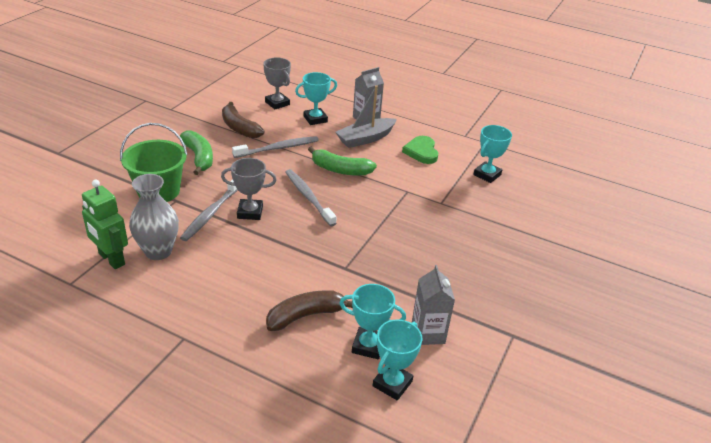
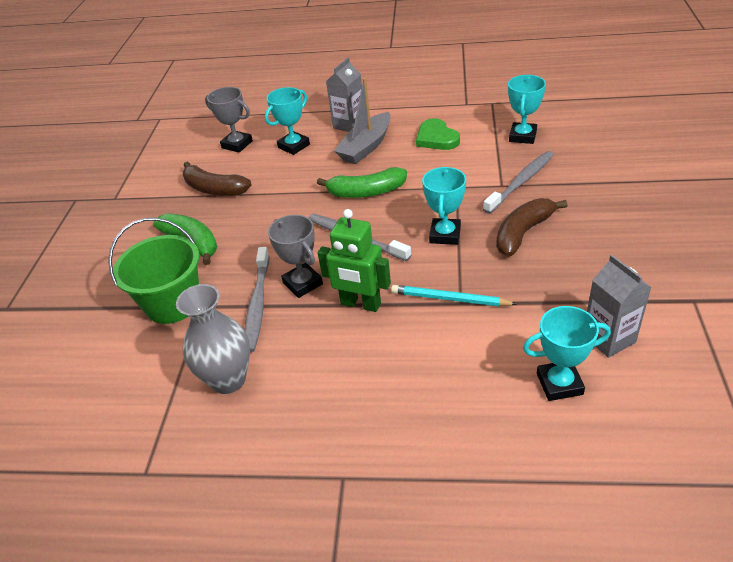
camera: 15 degrees left, 5 degrees up
green robot [82,180,128,269] -> green robot moved to [318,209,391,312]
grey trophy [221,158,277,220] -> grey trophy turned 75 degrees clockwise [268,215,323,298]
grey toothbrush [232,136,319,158] -> grey toothbrush moved to [483,151,554,214]
brown banana [266,290,353,331] -> brown banana moved to [496,198,568,257]
turquoise trophy [373,320,422,400] -> turquoise trophy moved to [422,167,466,245]
none -> turquoise pencil [391,285,517,306]

